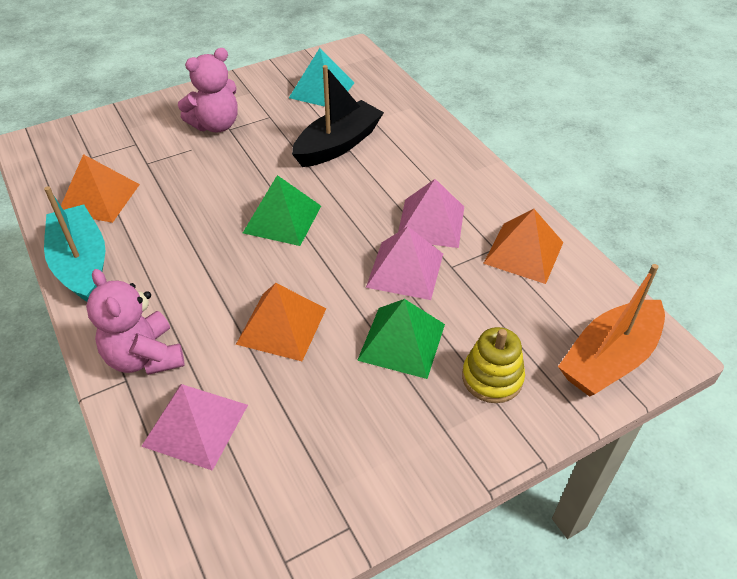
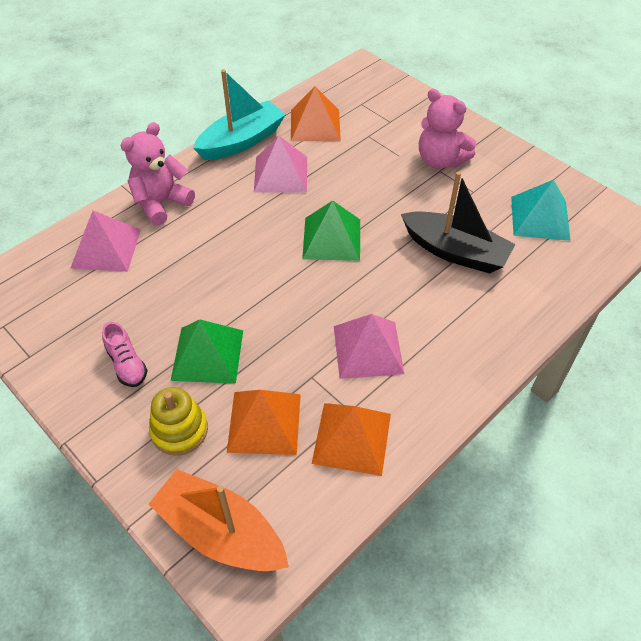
camera: 75 degrees right, 5 degrees up
orange pyramid [236,283,326,361] -> orange pyramid moved to [227,390,301,455]
pink pyramid [366,226,443,300] -> pink pyramid moved to [254,136,307,193]
none -> pink shoe [102,322,148,387]

